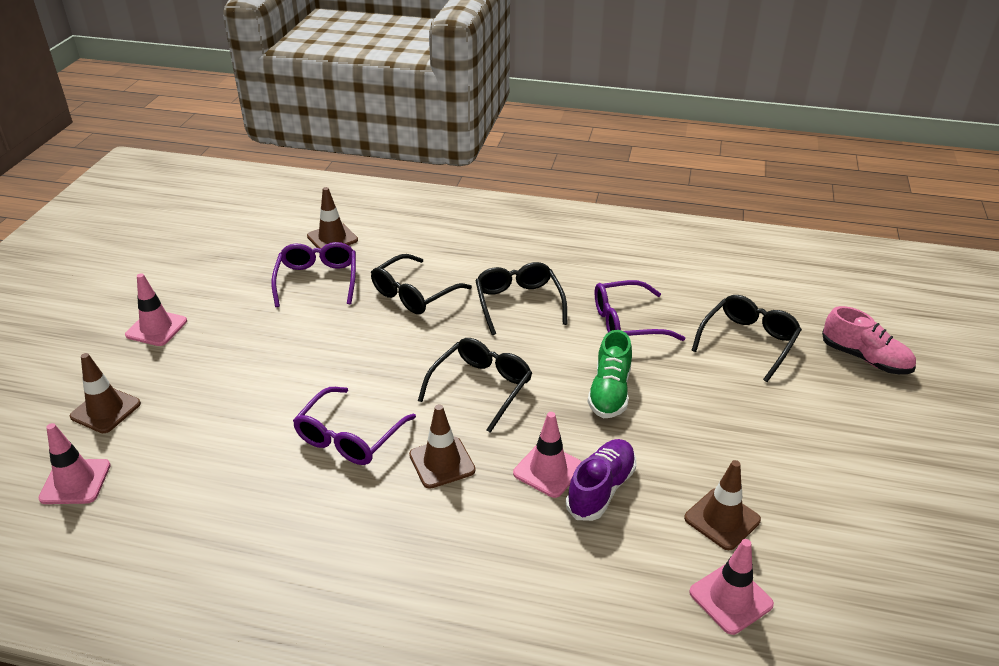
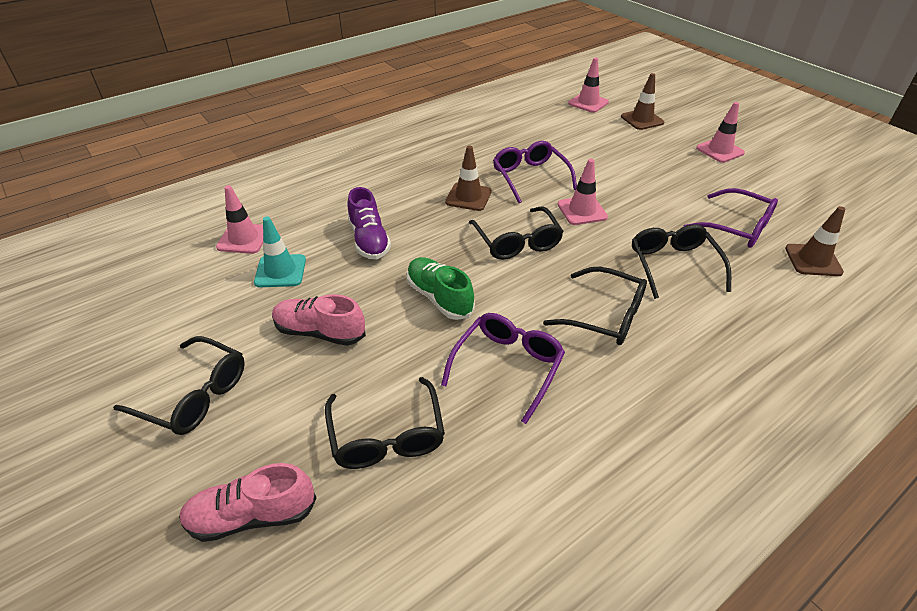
camera: 130 degrees right, 5 degrees up
pink traffic cone [513,412,582,498] -> pink traffic cone moved to [557,159,608,225]
brown traffic cone [684,460,761,550] -> turquoise traffic cone [254,217,306,287]
none -> black glasses [113,336,245,435]
none -> pink shoe [272,294,366,346]

